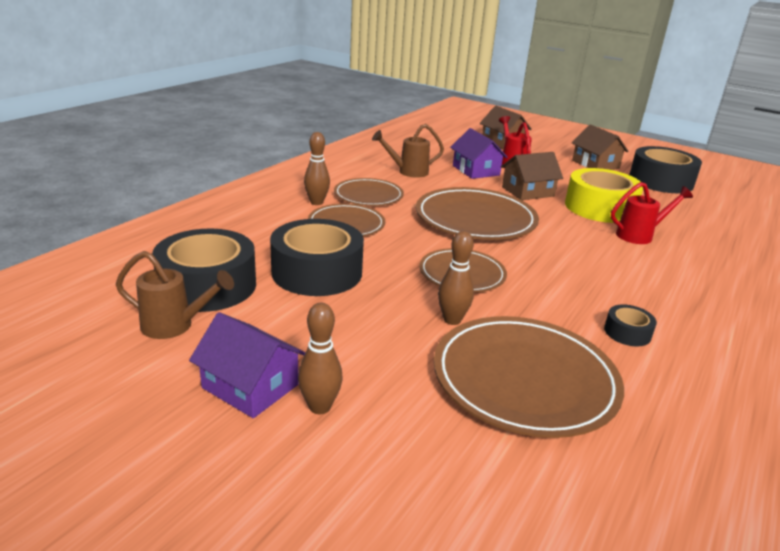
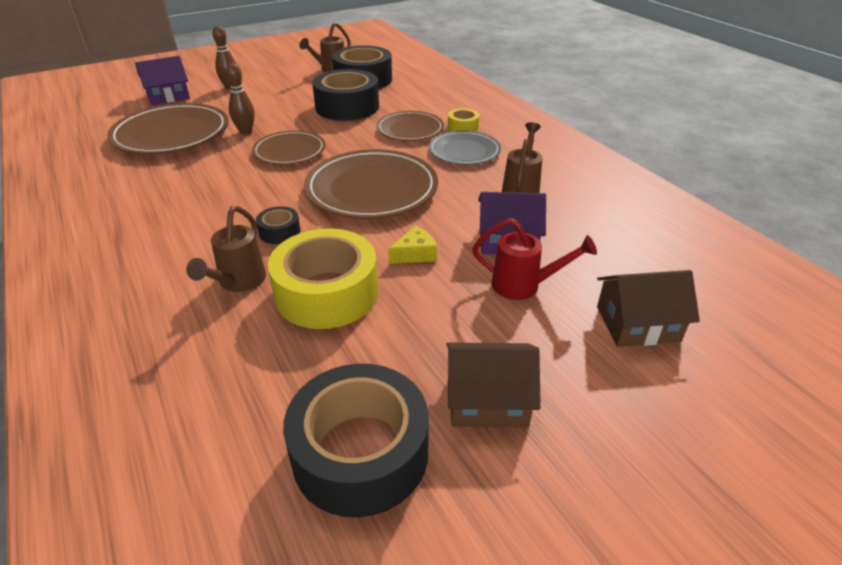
camera: 120 degrees right, 10 degrees up
purple house [189,312,306,418] -> purple house moved to [135,56,190,105]
brown bowling pin [304,132,330,205] -> yellow tape [448,108,479,132]
brown plate [334,178,404,206] -> grey plate [429,131,501,165]
brown house [501,152,563,200] -> yellow cheese [388,226,437,264]
black tape [604,304,657,346] -> black tape moved to [256,206,300,244]
red watering can [611,182,693,244] -> brown watering can [186,206,266,292]

